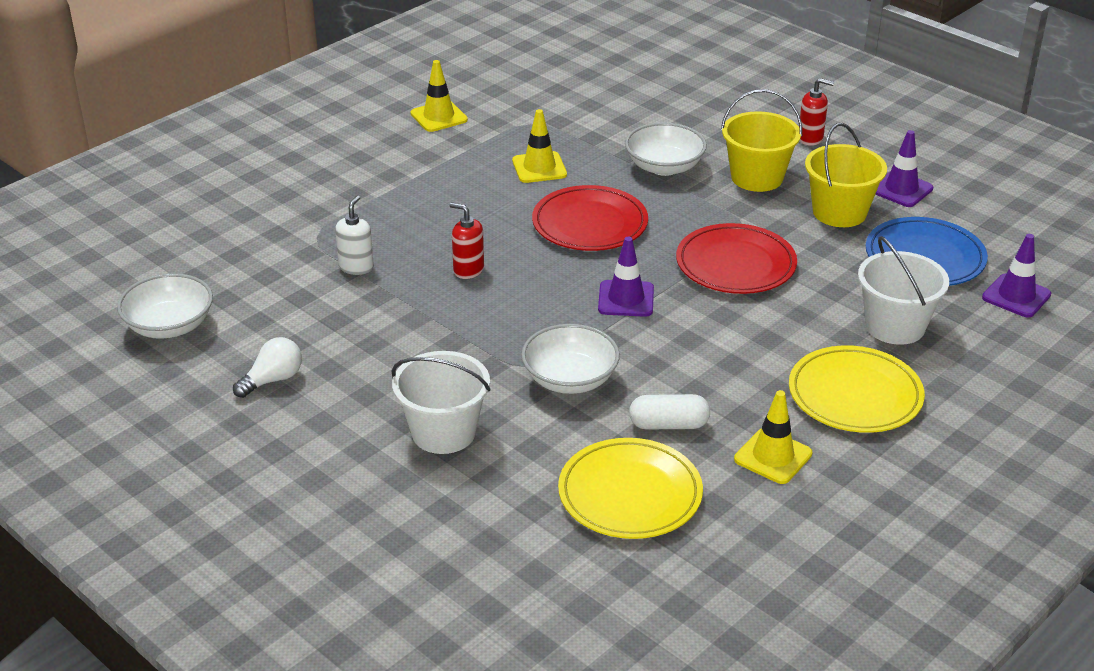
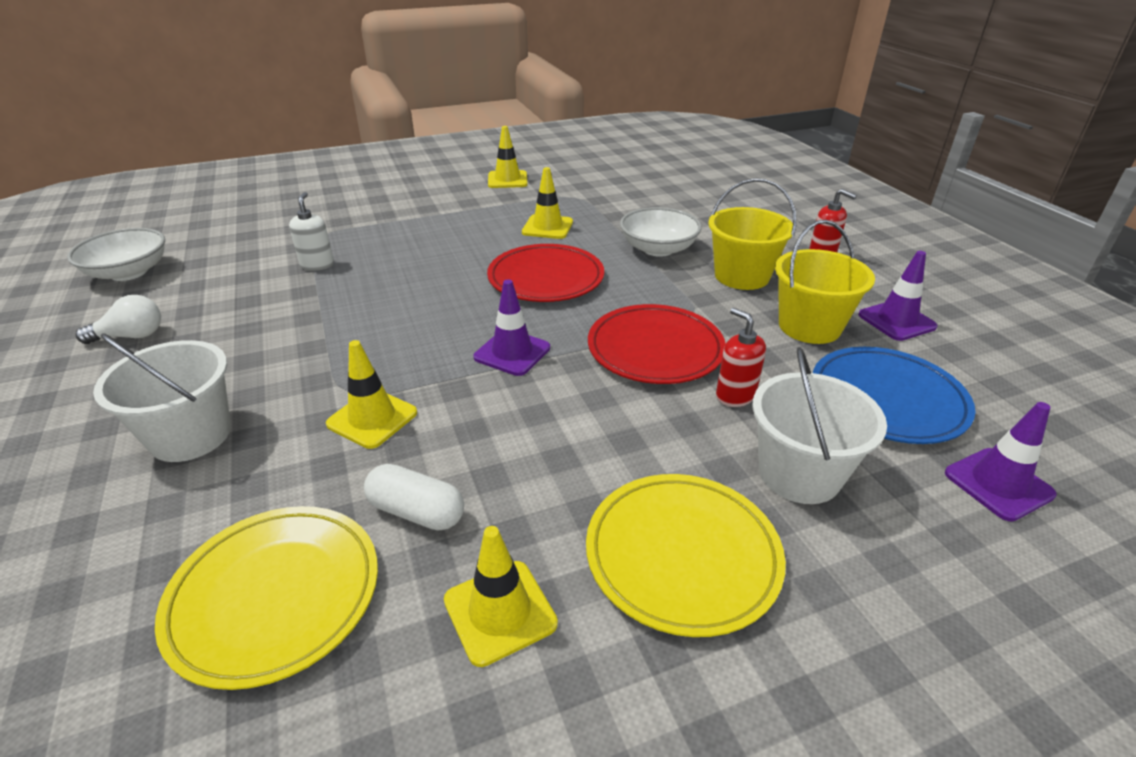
camera: 25 degrees right, 0 degrees up
white soap dispenser [335,195,374,275] -> white soap dispenser turned 45 degrees counterclockwise [289,192,334,271]
red soap dispenser [449,203,484,279] -> red soap dispenser moved to [716,308,766,407]
white bowl [521,324,620,394] -> yellow traffic cone [326,340,417,449]

